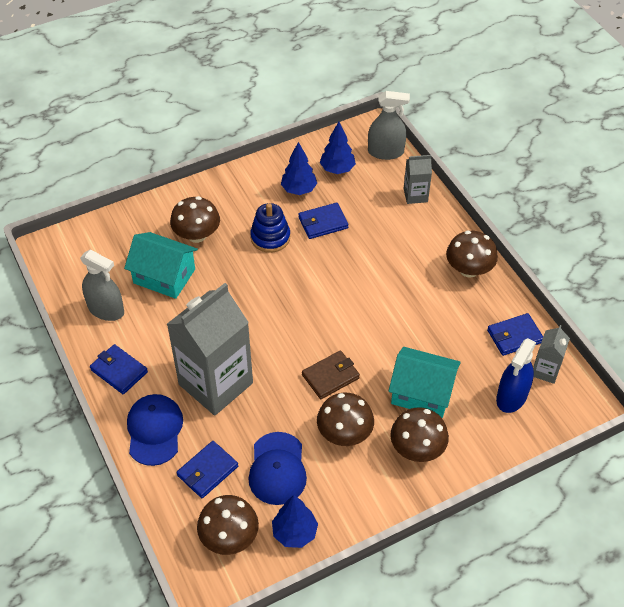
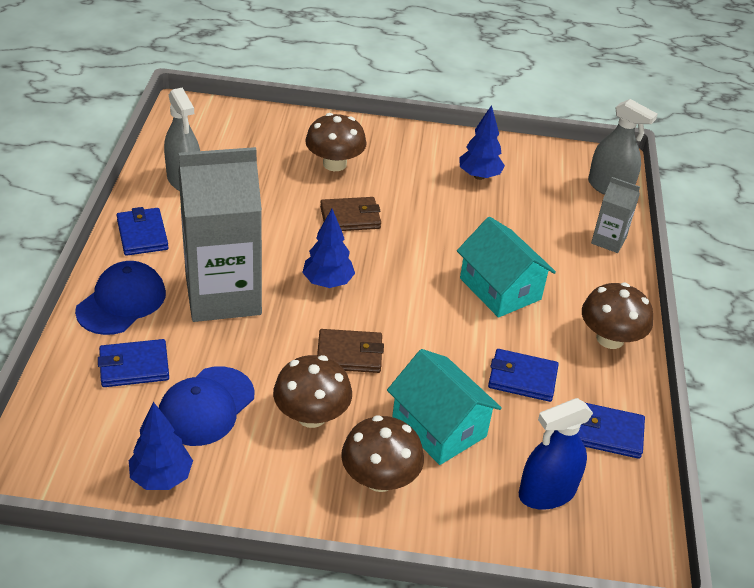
camera: 30 degrees right, 10 degrees down
turquoise house [124,232,198,299] -> turquoise house moved to [457,217,556,318]
brown mushroom [197,495,259,555] -> none
blue stacking toy [250,203,290,253] -> none
blue wallet [298,203,349,239] -> blue wallet moved to [488,349,559,402]
blue tree [320,122,356,174] -> blue tree moved to [302,209,355,288]
grey carton [533,325,570,384] -> none
none -> brown wallet [320,197,381,231]

